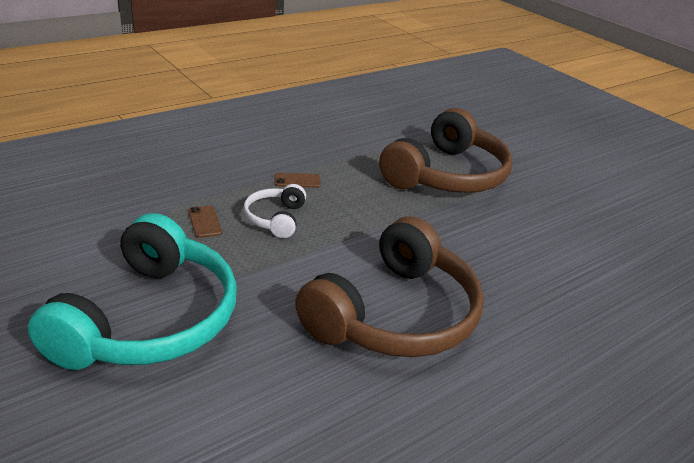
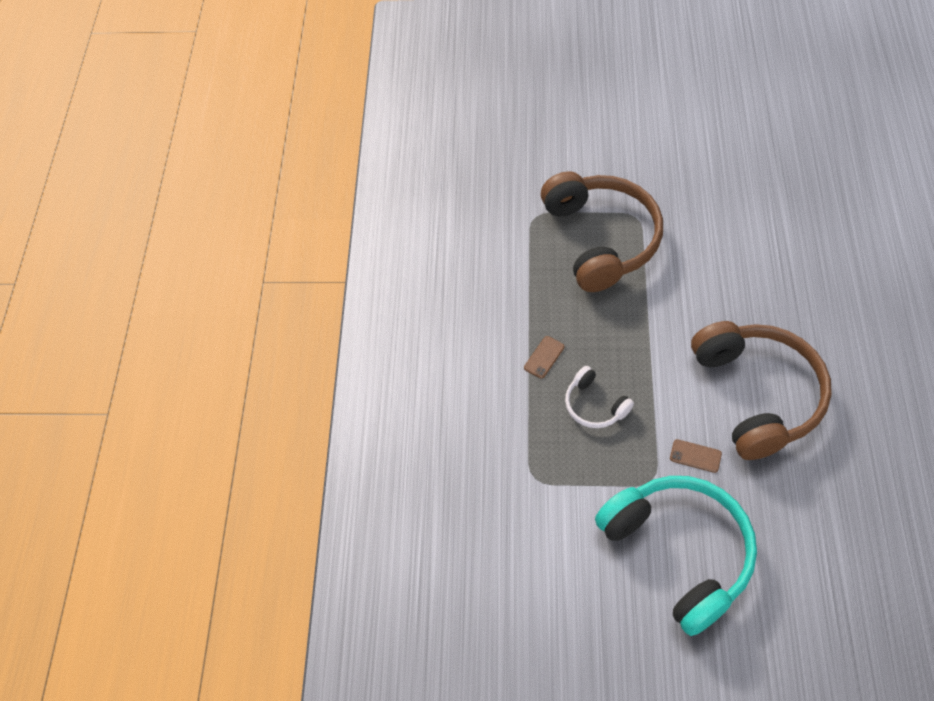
camera: 45 degrees left, 25 degrees up
brown phone [188,206,222,238] -> brown phone moved to [670,439,722,473]

